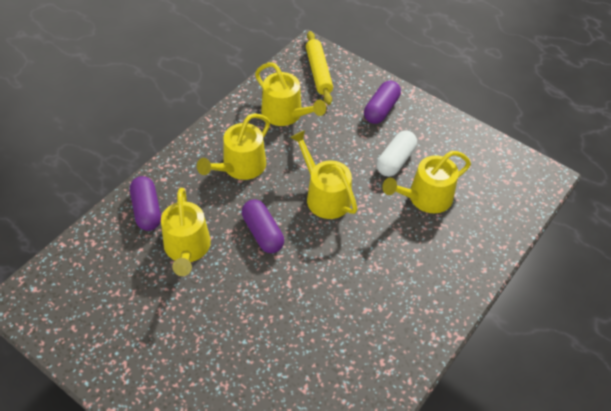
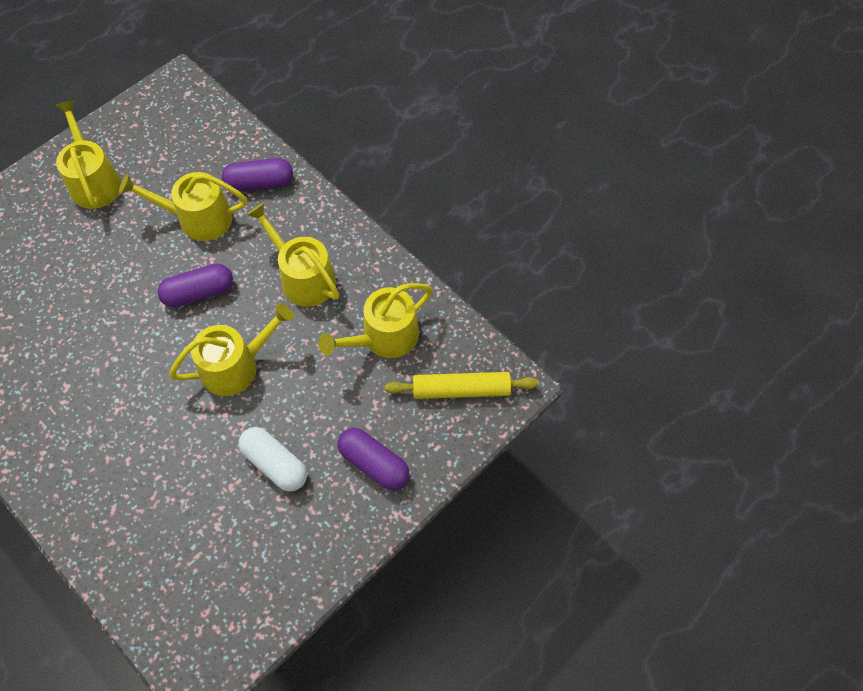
camera: 100 degrees right, 10 degrees up
yellow watering can [382,151,471,213] -> yellow watering can moved to [55,100,121,209]

